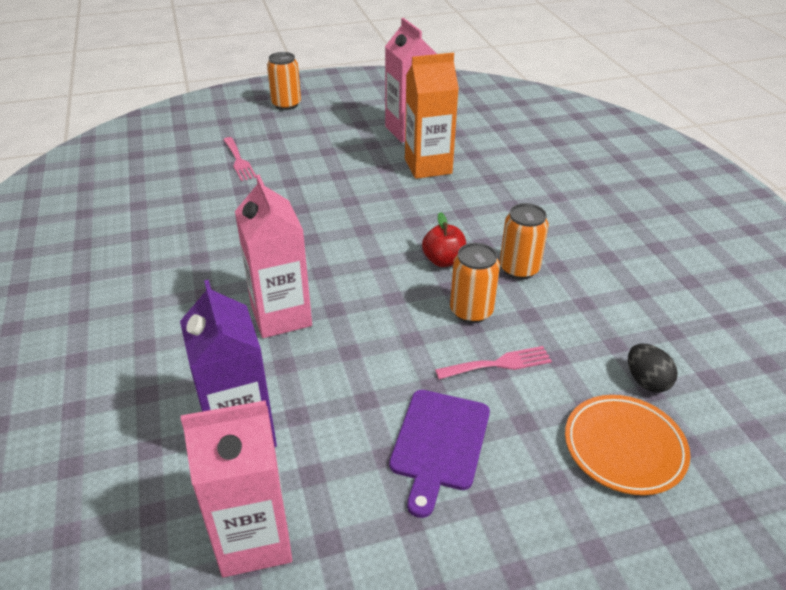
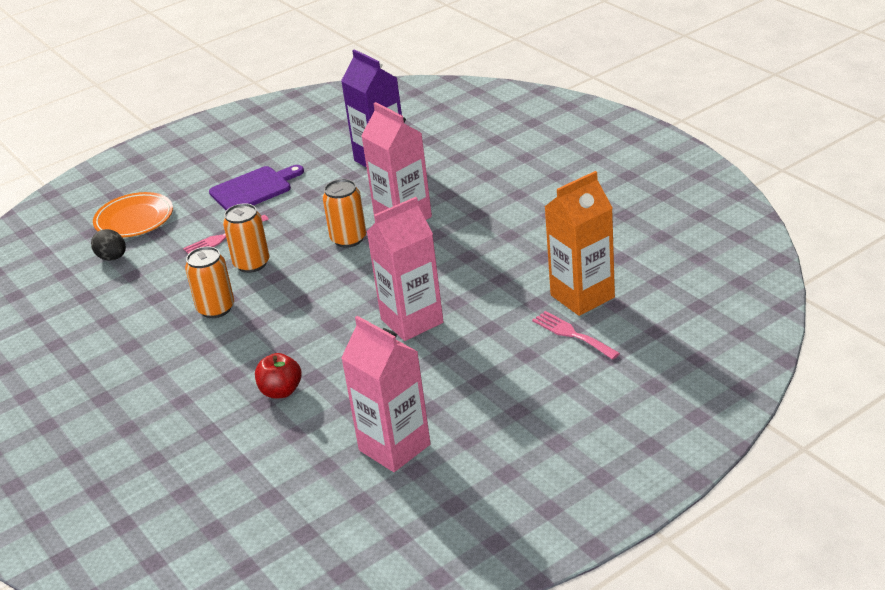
camera: 165 degrees right, 5 degrees down
pink carton [181,400,292,577] -> pink carton moved to [367,197,444,341]
orange can [267,52,301,110] -> orange can moved to [323,179,366,248]
purple cutting board [389,390,490,518] -> purple cutting board turned 60 degrees clockwise [209,165,304,210]
orange carton [405,53,459,179] -> orange carton moved to [545,171,615,316]
red apple [422,212,466,267] -> red apple moved to [255,353,302,398]

